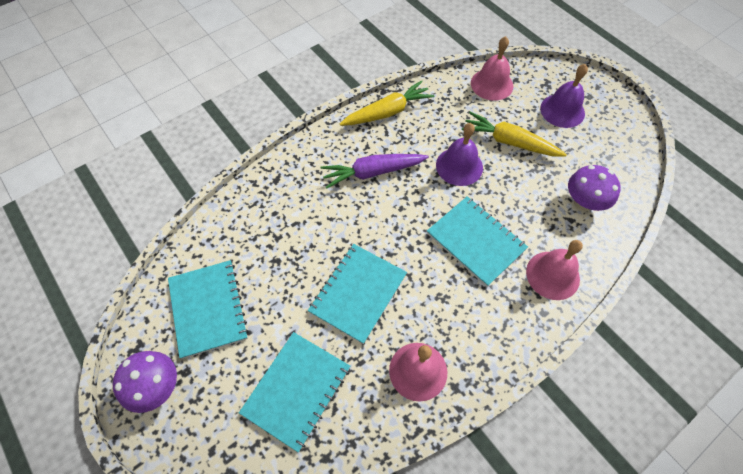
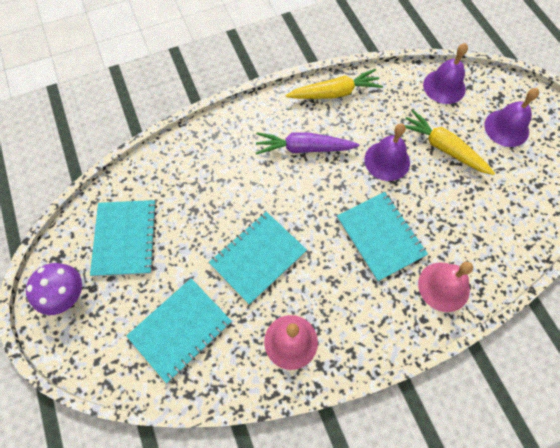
camera: 15 degrees right, 5 degrees up
pink bell [471,36,513,101] -> purple bell [423,43,468,104]
purple mushroom [568,165,621,211] -> none

